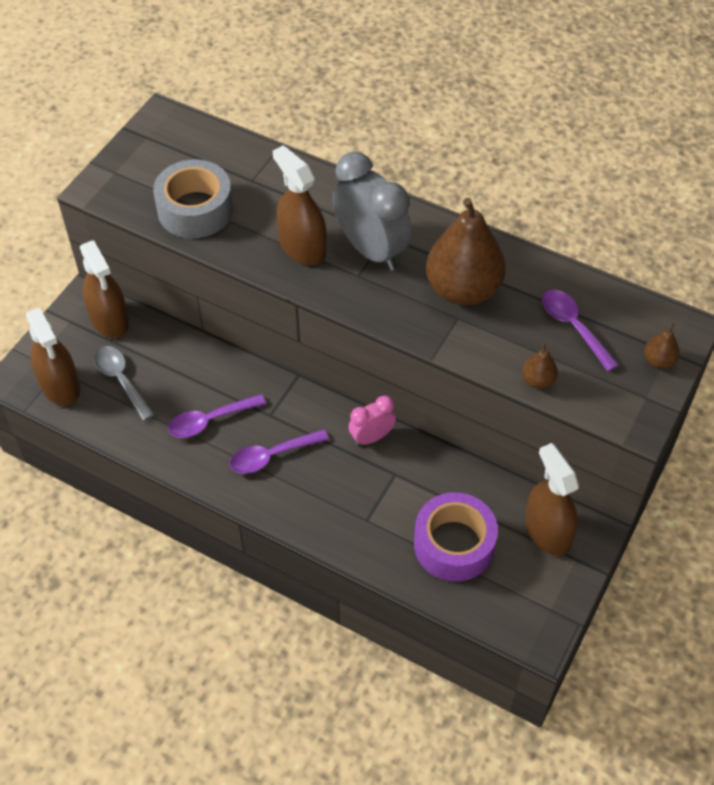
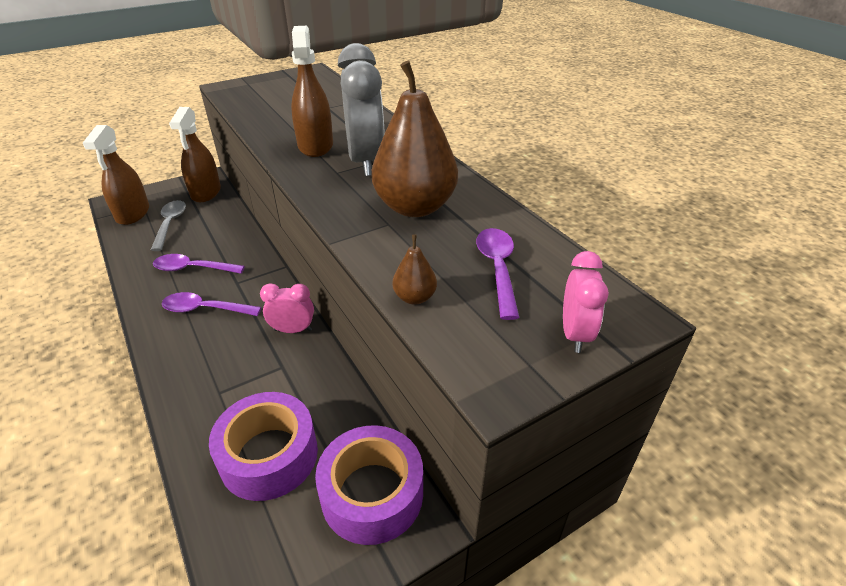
camera: 30 degrees right, 15 degrees down
grey tape [153,160,233,238] -> none
brown spray bottle [525,443,579,556] -> purple tape [315,425,423,545]
brown pear [644,323,680,369] -> pink clock [563,251,609,353]

